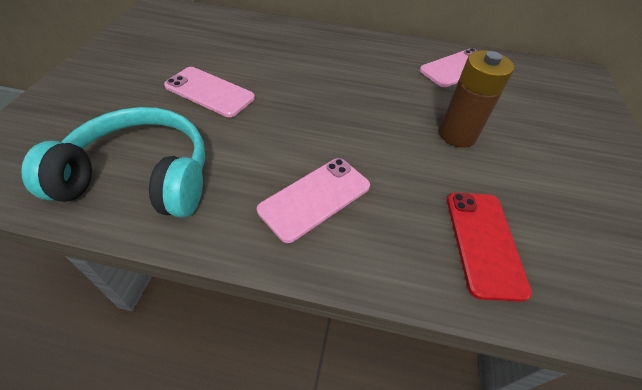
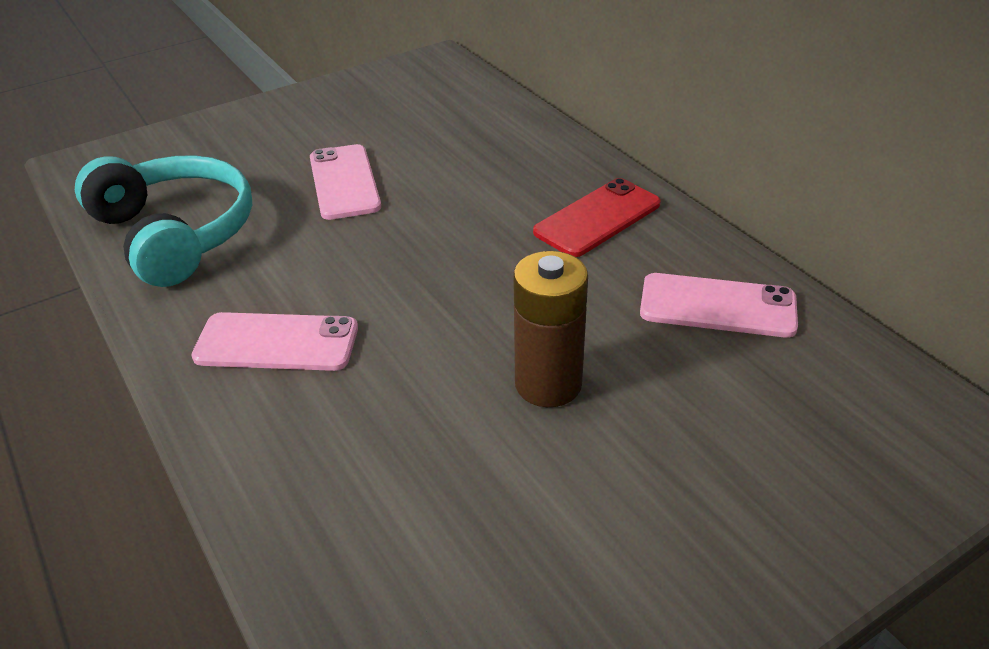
camera: 50 degrees right, 10 degrees down
red phone [447,193,532,302] -> red phone moved to [533,178,661,257]

